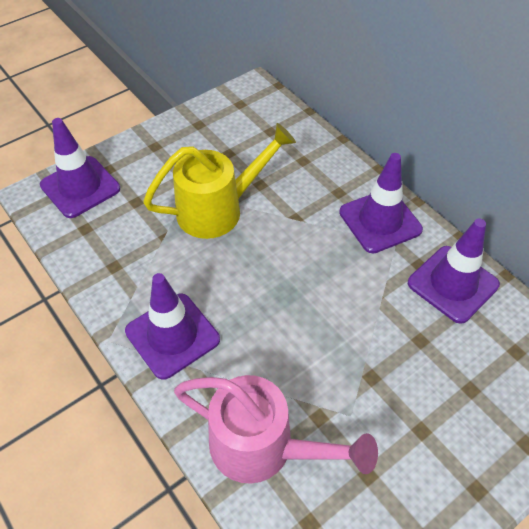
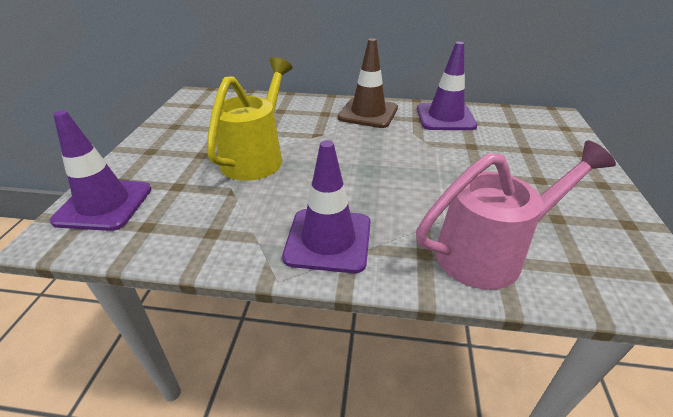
camera: 45 degrees left, 15 degrees down
purple traffic cone [339,153,423,253] -> brown traffic cone [338,38,398,128]

